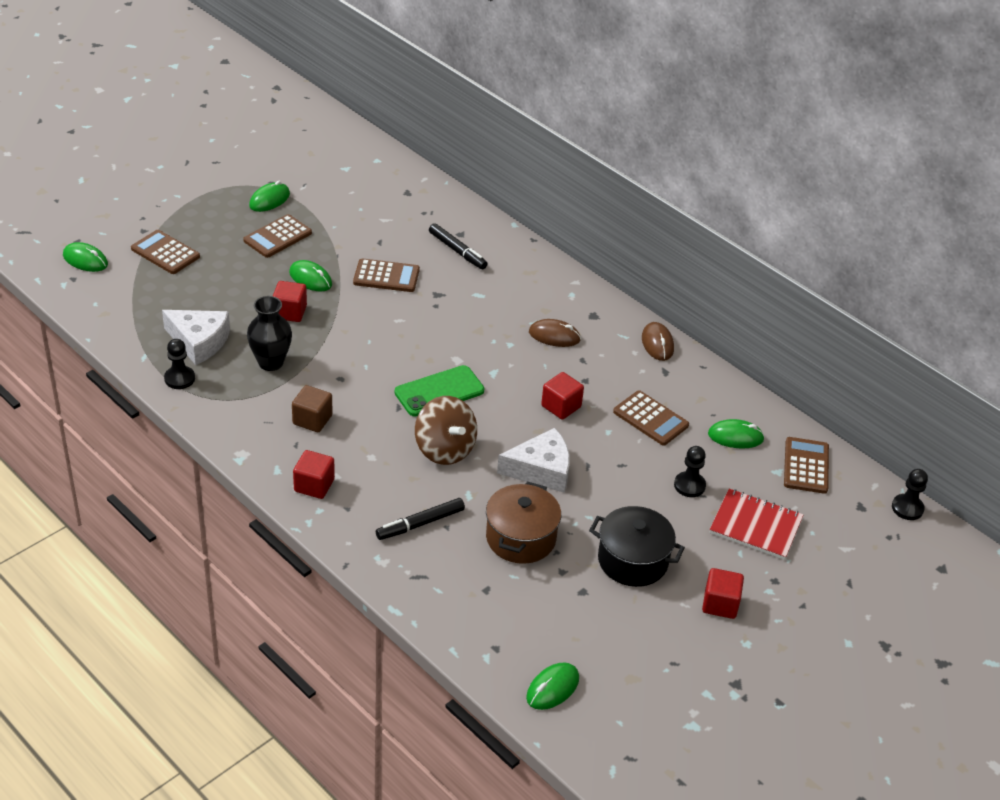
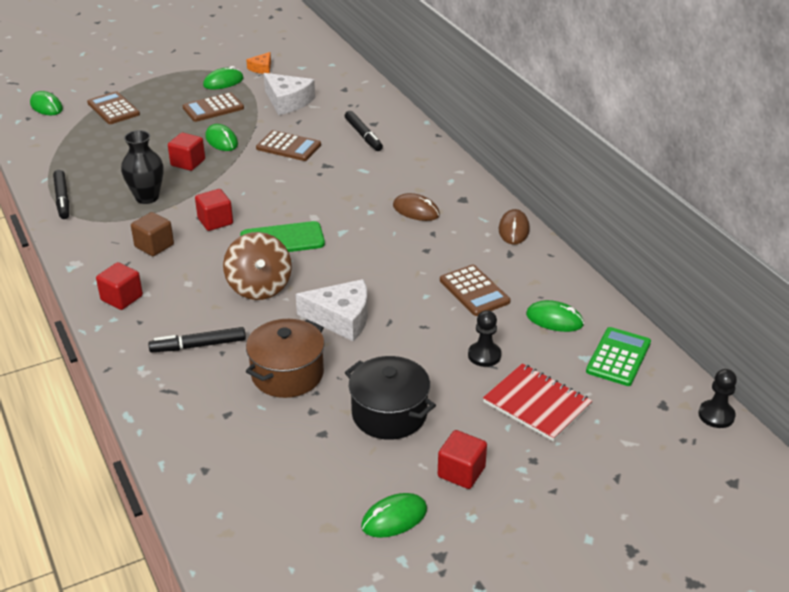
camera: 20 degrees right, 5 degrees down
white cheese [162,310,230,365] -> white cheese moved to [264,73,315,115]
black pawn [164,339,195,389] -> black marker [53,170,69,219]
green mouse [526,662,579,710] -> green mouse moved to [361,493,427,538]
red cube [541,372,584,420] -> red cube moved to [195,189,233,231]
brown calculator [784,437,829,494] -> green calculator [586,327,651,386]
none -> orange cheese [246,52,271,74]

